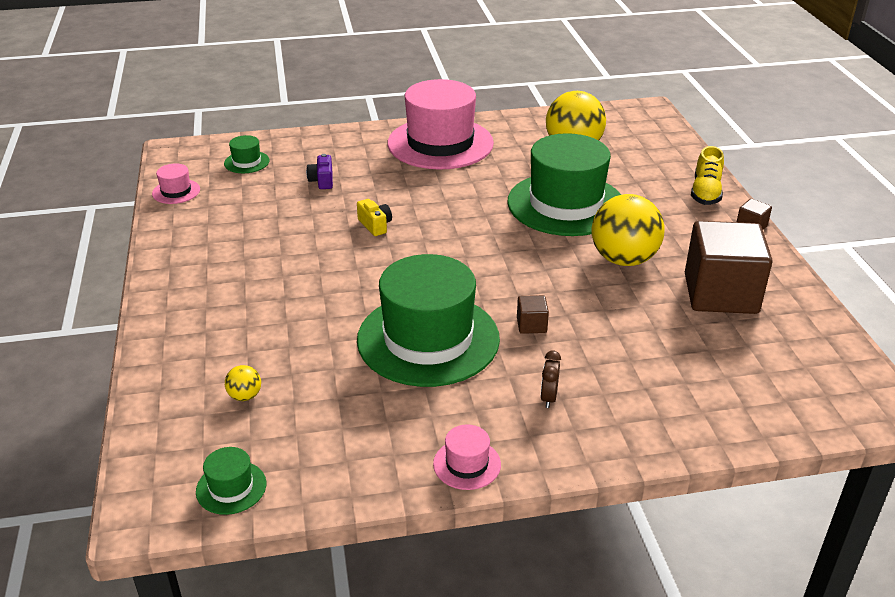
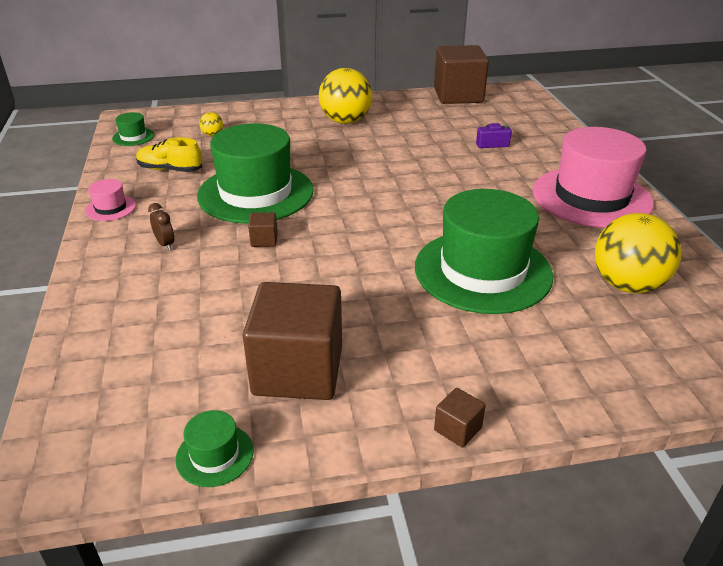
camera: 90 degrees right, 0 degrees up
pink hat [152,163,200,204] -> brown cube [434,45,489,104]
green hat [224,135,270,173] -> green hat moved to [175,410,254,487]
yellow camera [357,199,392,236] -> none
brown clock [541,351,561,408] -> brown clock turned 45 degrees clockwise [148,203,174,250]
yellow ball [592,194,665,266] -> yellow ball moved to [319,68,372,124]
yellow shoe [691,146,724,205] -> yellow shoe moved to [136,137,202,172]

